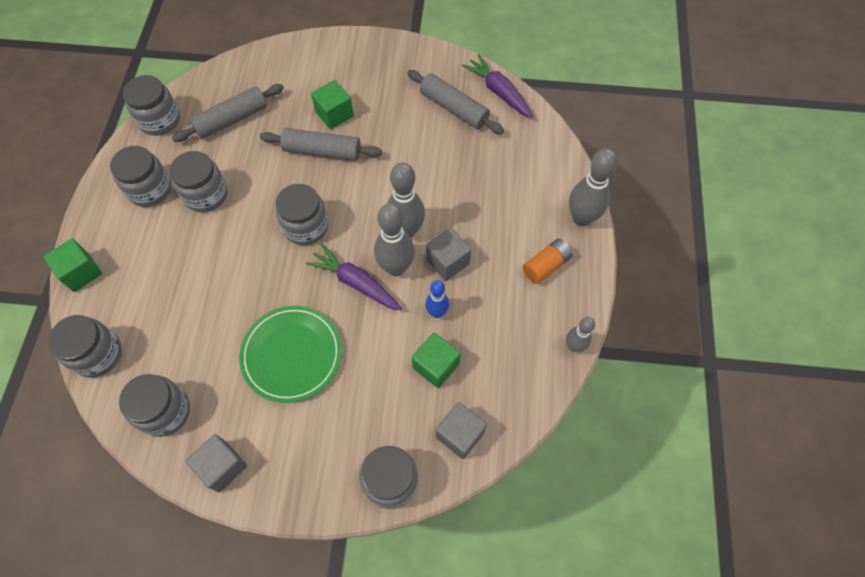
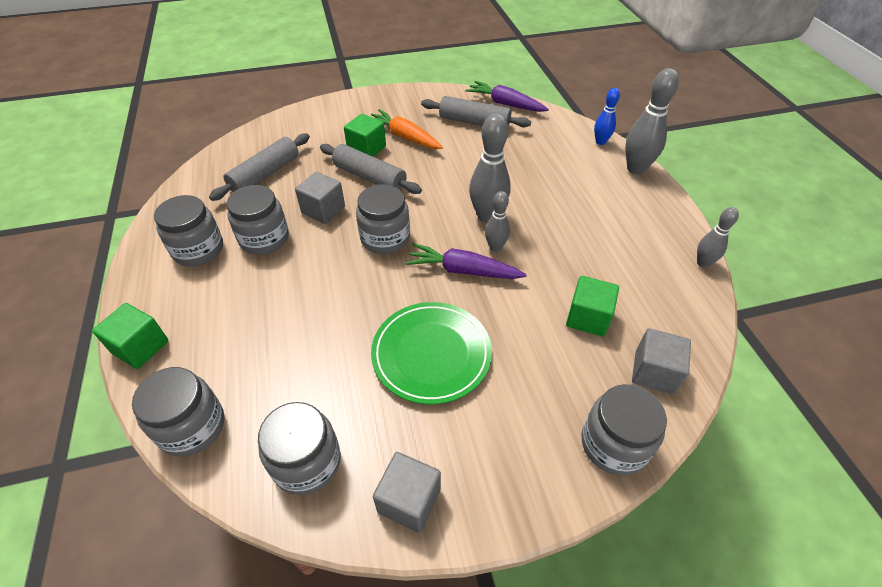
camera: 20 degrees left, 15 degrees down
grey jar [123,75,180,136] -> none
grey rolling pin [260,128,382,161] -> grey rolling pin turned 45 degrees clockwise [320,144,422,194]
grey bowling pin [374,203,415,276] -> grey bowling pin [485,191,510,252], size x0.59
blue bowling pin [425,280,449,318] -> blue bowling pin moved to [594,88,620,145]
grey cube [426,228,471,281] -> grey cube moved to [295,172,345,224]
orange battery [523,239,573,284] -> none
none -> orange carrot [371,109,443,149]

